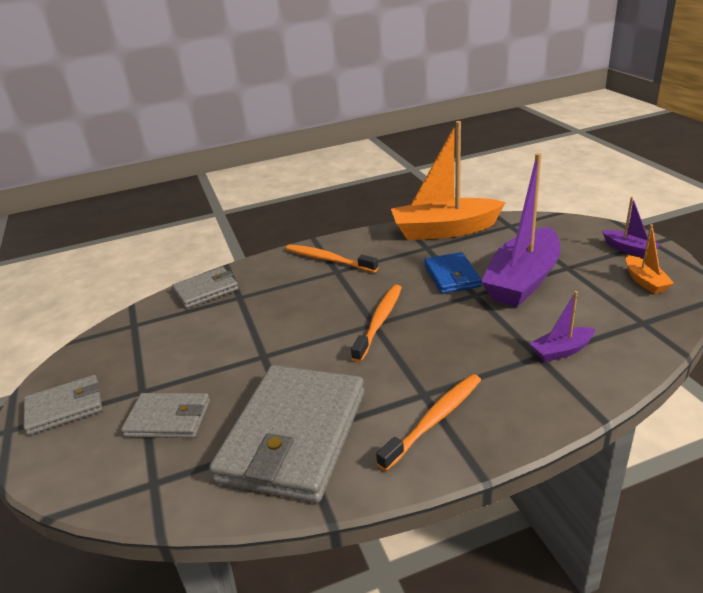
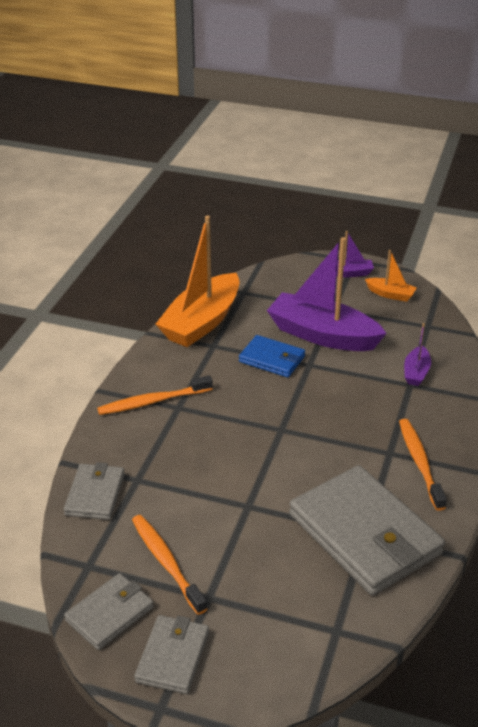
camera: 55 degrees left, 5 degrees up
grey wallet [121,393,210,438] -> grey wallet moved to [64,573,154,650]
orange toothbrush [351,285,402,362] -> orange toothbrush moved to [132,515,207,615]
purple boat [481,153,560,307] -> purple boat turned 135 degrees clockwise [267,237,387,351]

